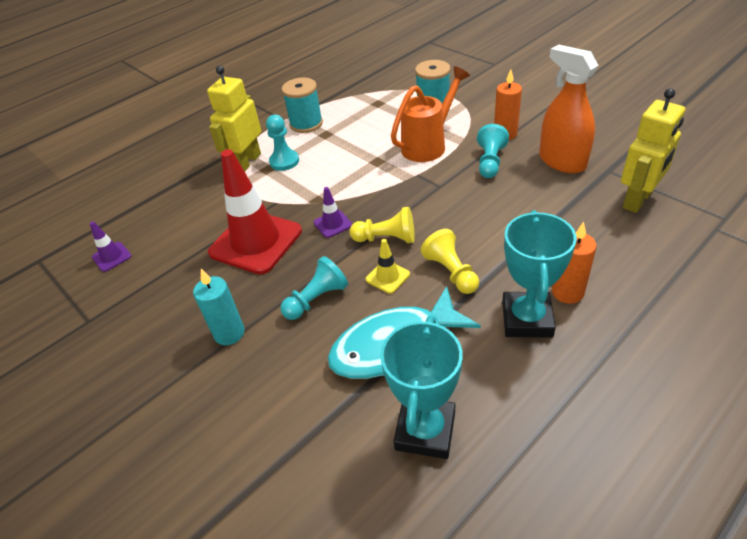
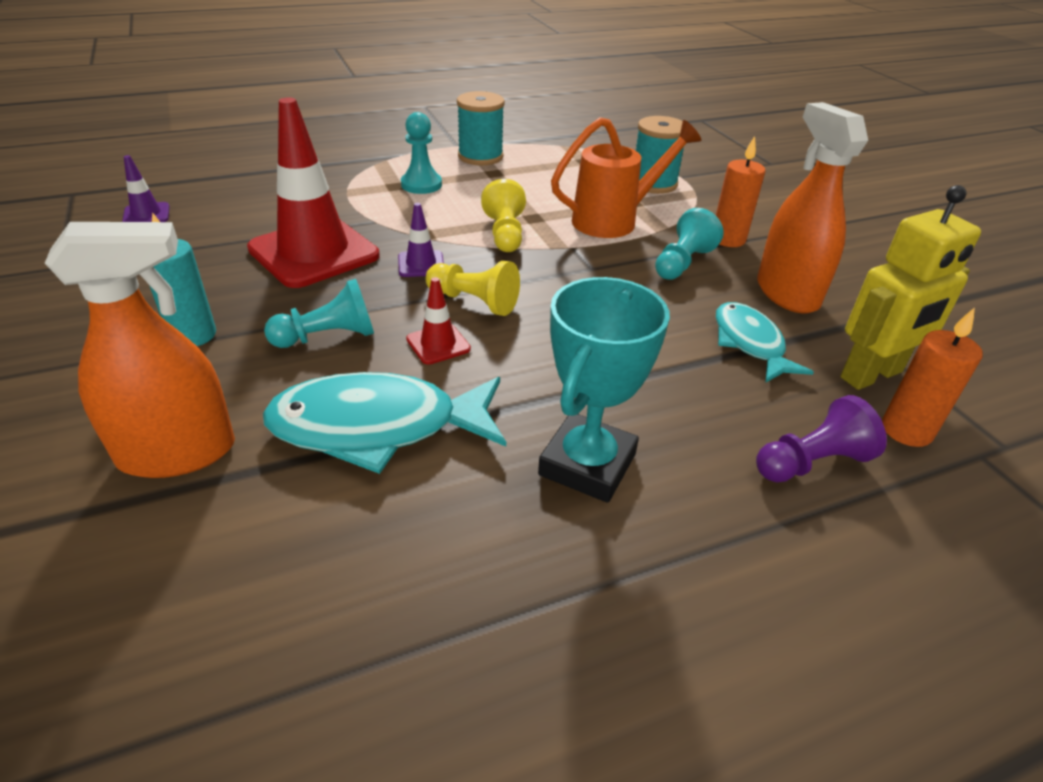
camera: 15 degrees right, 5 degrees down
yellow robot [207,66,261,172] -> none
yellow traffic cone [366,239,410,294] -> red traffic cone [406,277,471,365]
turquoise trophy [380,316,463,459] -> none
yellow pawn [421,229,479,294] -> yellow pawn moved to [481,179,526,252]
orange candle [552,222,597,304] -> orange candle moved to [882,307,983,447]
none -> orange spray bottle [45,222,235,478]
none -> turquoise fish [716,302,814,383]
none -> purple pawn [756,395,887,482]

